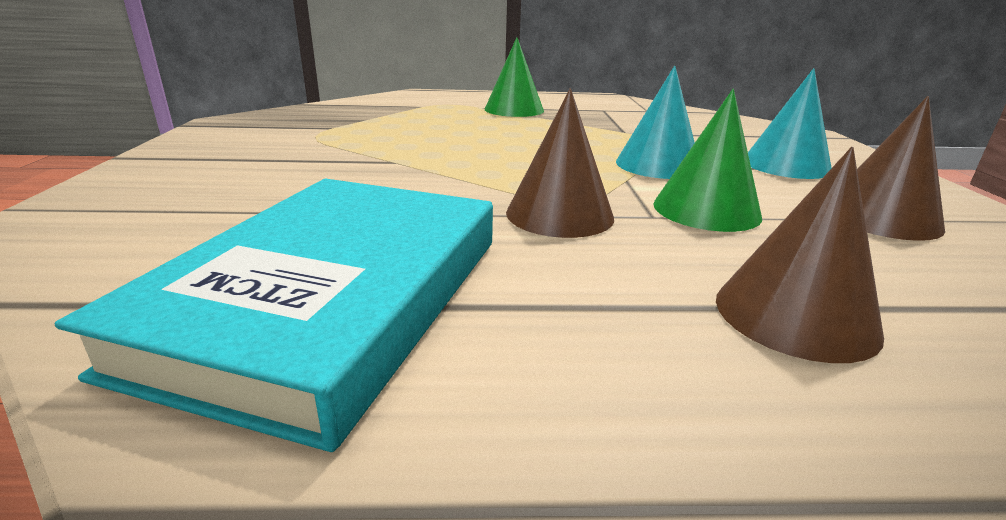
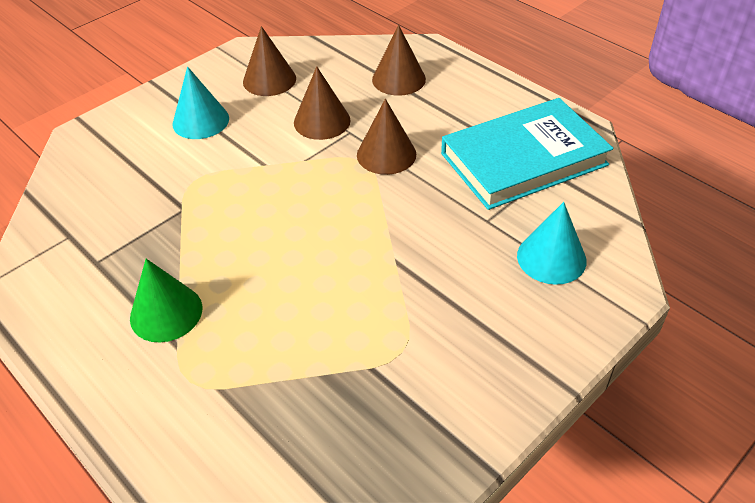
camera: 130 degrees left, 20 degrees up
turquoise cone [616,66,695,179] -> turquoise cone moved to [517,202,587,285]
green cone [653,89,762,232] -> brown cone [294,66,351,140]

